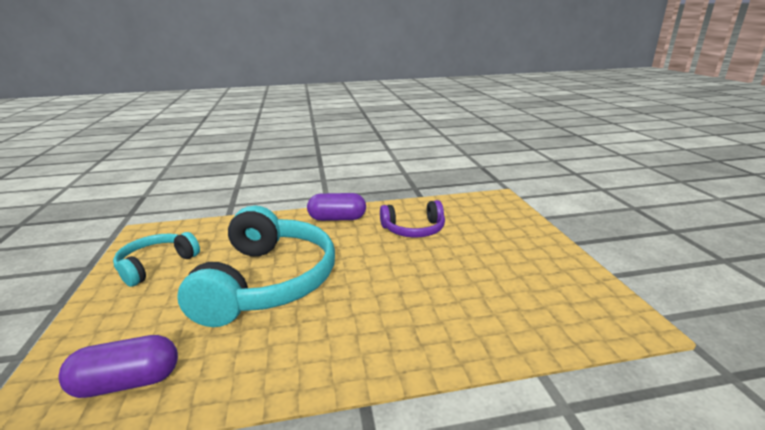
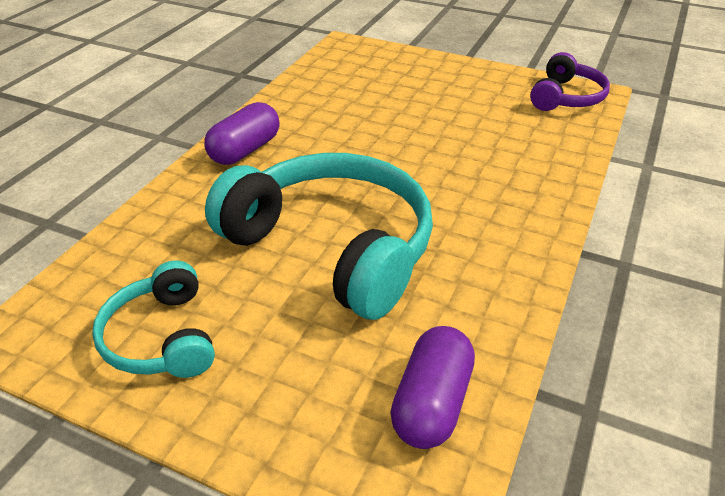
camera: 55 degrees left, 15 degrees up
purple headphones [380,200,445,238] -> purple headphones moved to [530,52,610,111]

